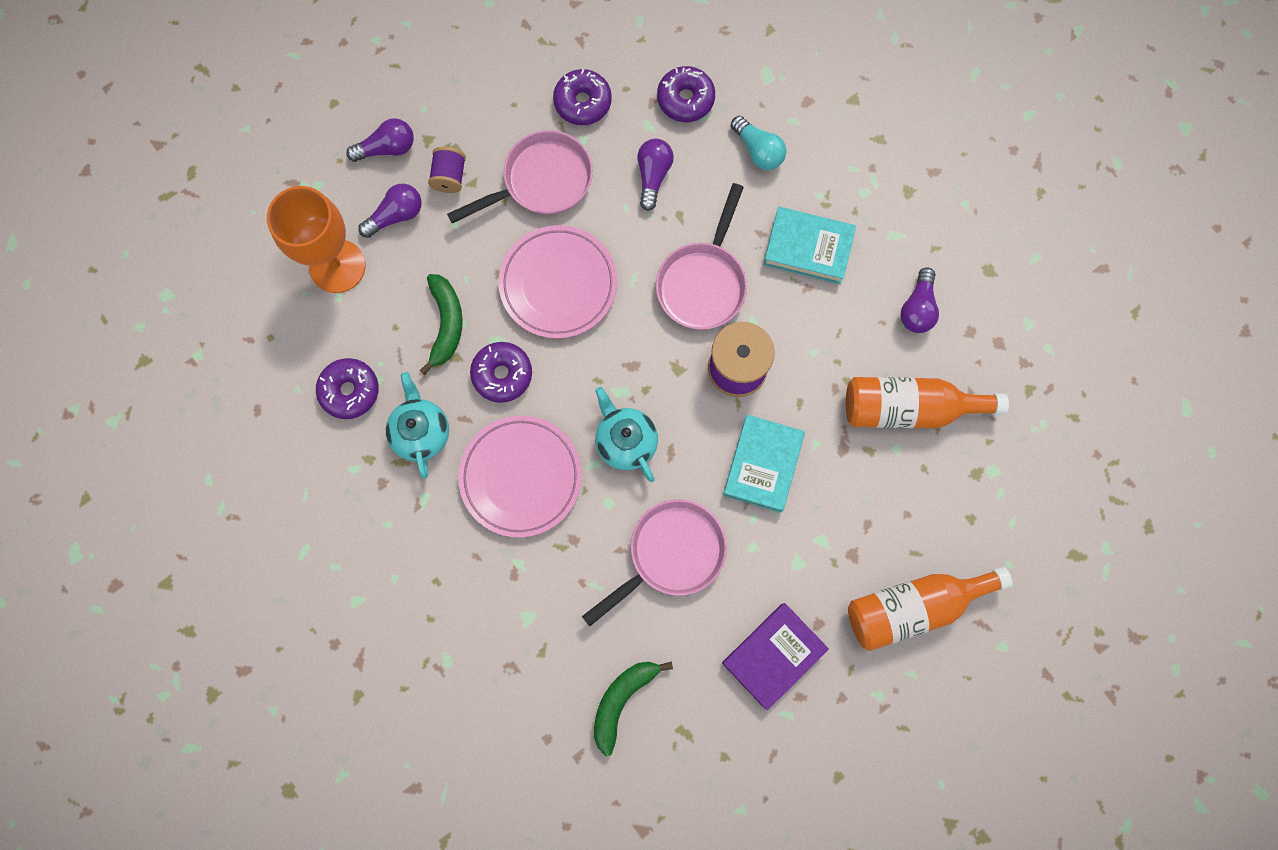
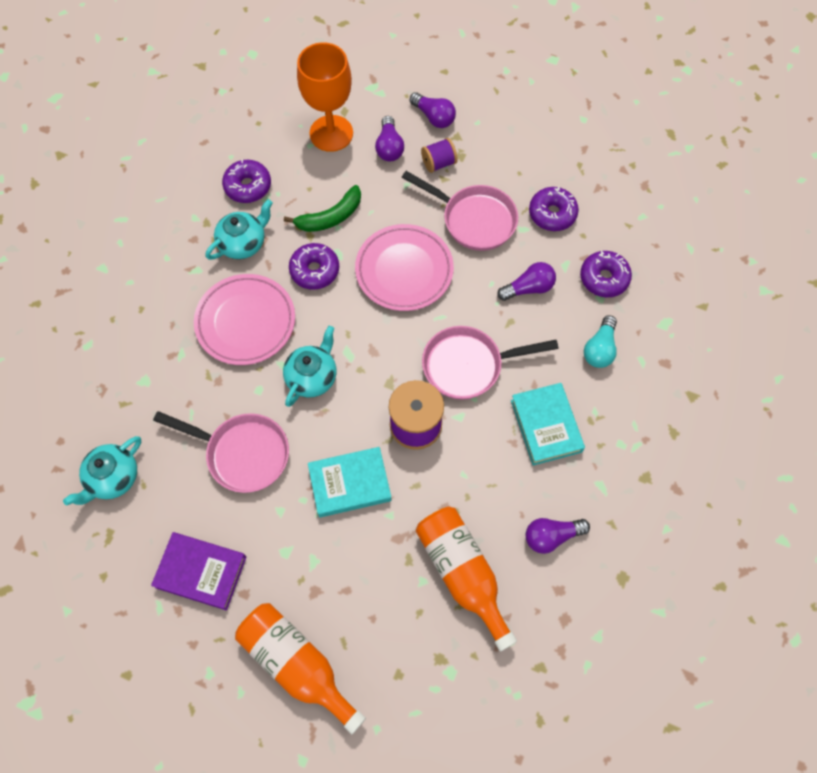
camera: 60 degrees right, 10 degrees down
purple light bulb [358,184,422,238] -> purple light bulb turned 60 degrees clockwise [375,116,404,161]
green banana [594,661,673,756] -> turquoise teapot [63,436,141,505]

